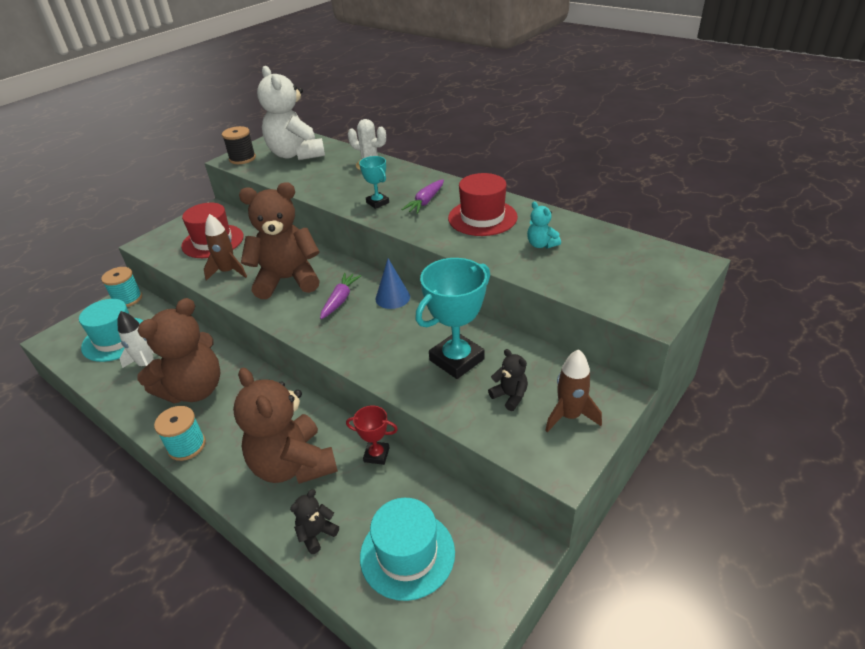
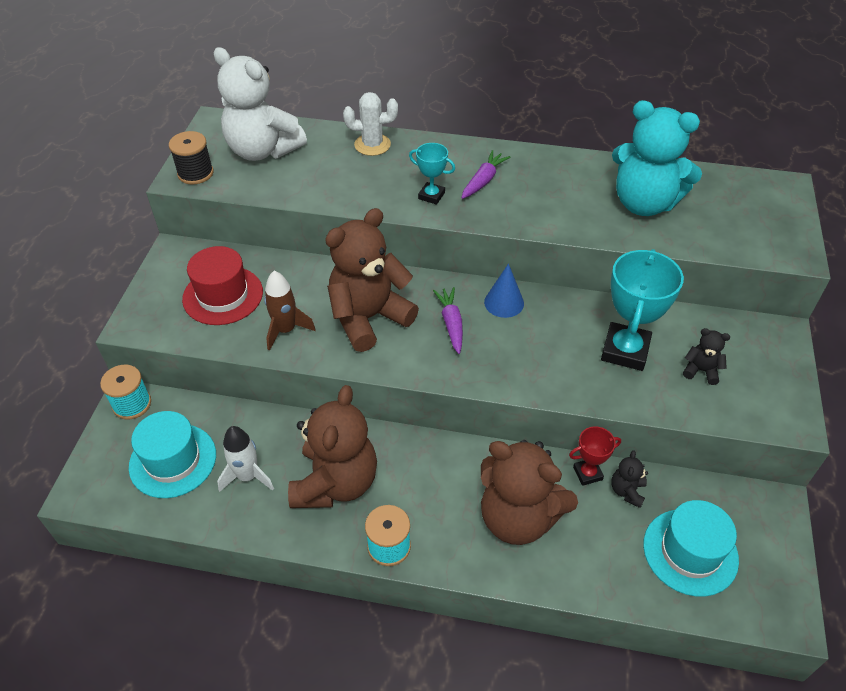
camera: 30 degrees left, 10 degrees up
black teddy bear [290,489,339,554] -> black teddy bear moved to [611,450,648,508]
purple carrot [401,180,444,214] -> purple carrot turned 150 degrees counterclockwise [461,150,510,199]
red hat [448,173,518,236] -> none
turquoise teddy bear [527,202,561,249] -> turquoise teddy bear [612,100,702,216], size x2.37
brown rocket [545,349,602,432] -> none

